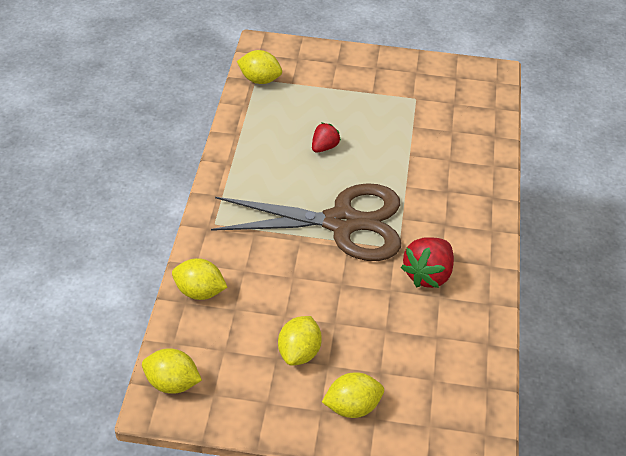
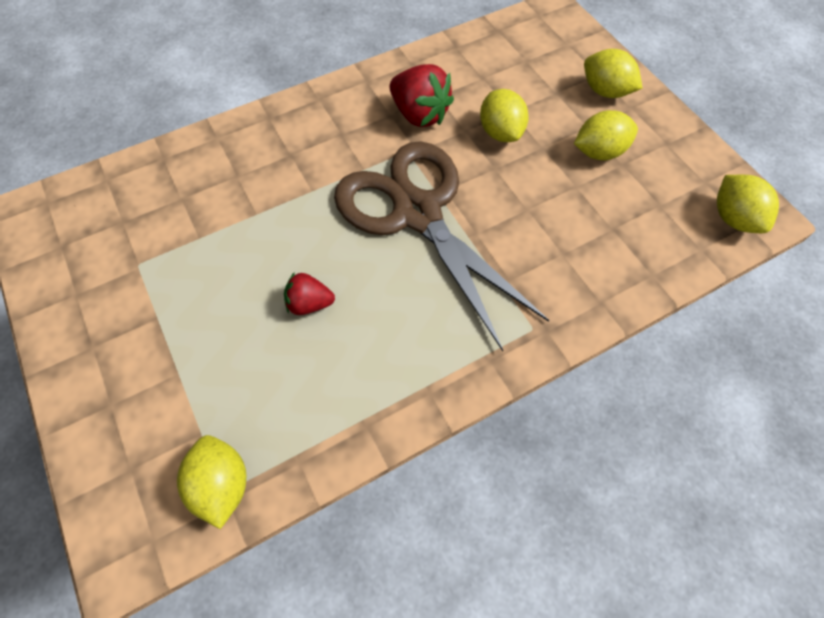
camera: 125 degrees left, 15 degrees up
yellow lemon [172,258,227,300] -> yellow lemon moved to [480,89,529,142]
red strawberry [401,237,454,288] -> red strawberry turned 45 degrees clockwise [390,64,454,127]

